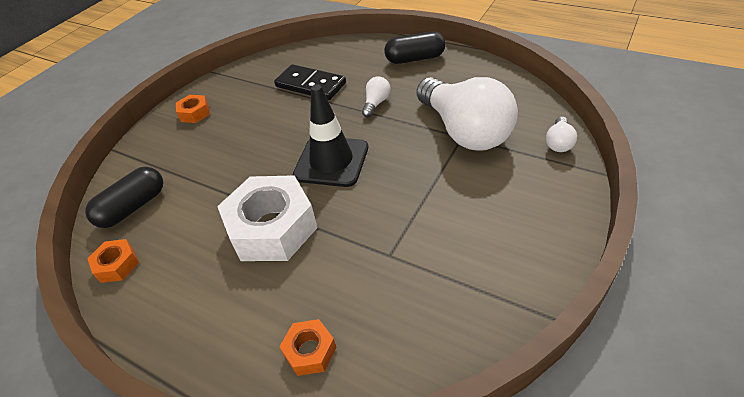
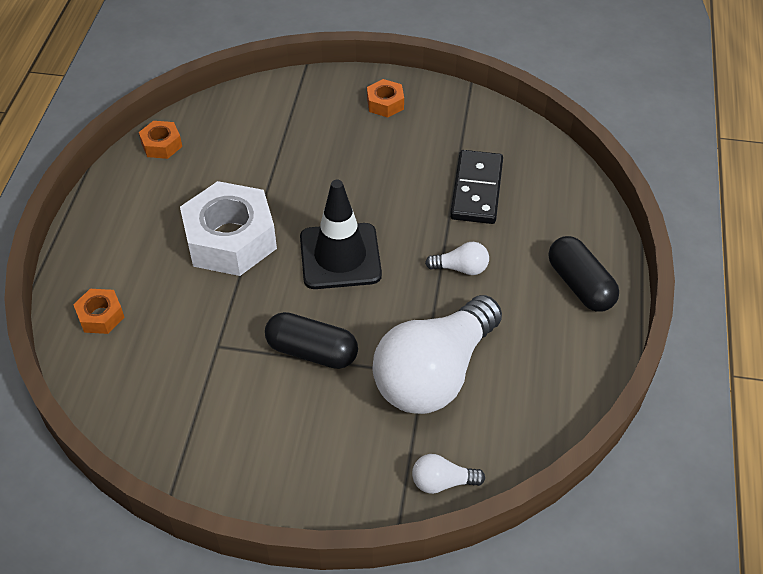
camera: 65 degrees right, 5 degrees up
black capsule [85,167,163,228] -> black capsule moved to [265,312,358,369]

